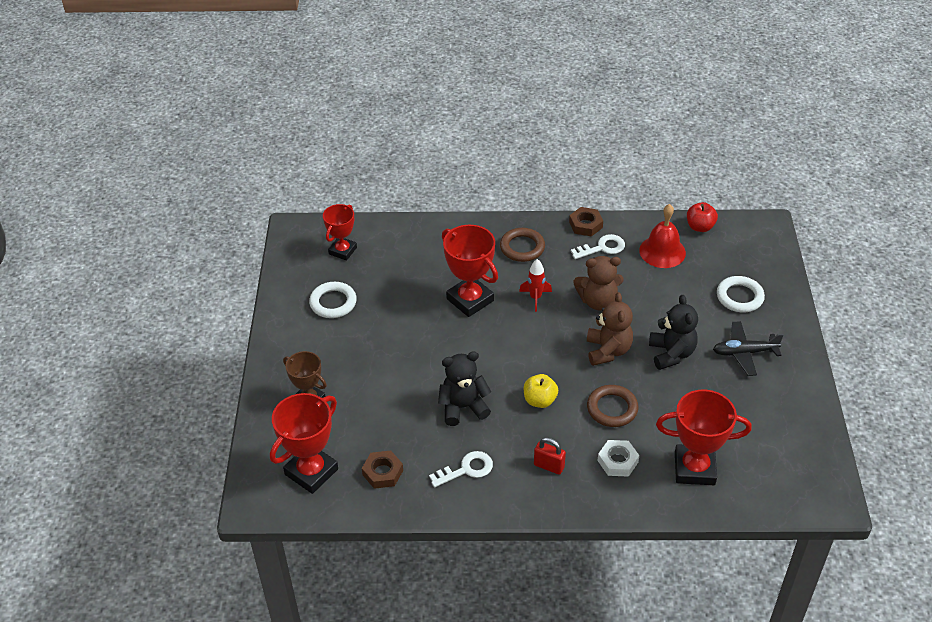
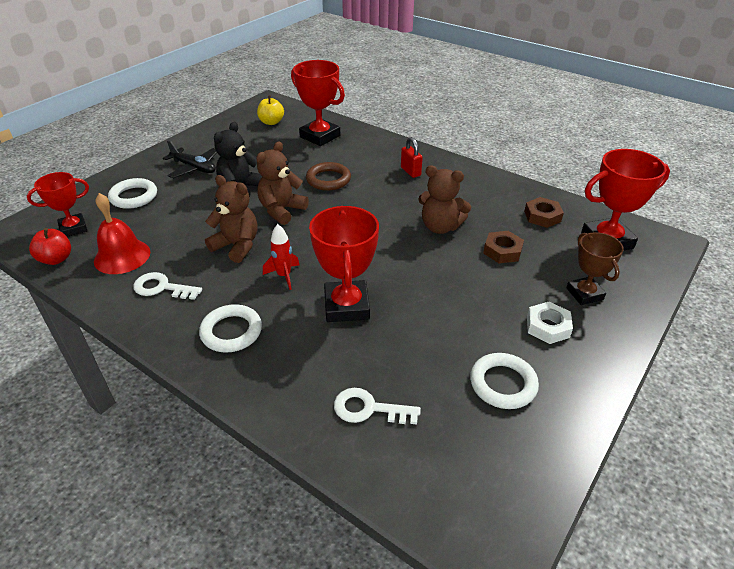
camera: 145 degrees left, 5 degrees down
red trophy [323,204,357,261] -> red trophy moved to [27,172,89,237]
white key [429,451,493,487] -> white key moved to [334,388,421,424]
black teddy bear [438,351,491,426] -> brown teddy bear [418,165,471,234]
brown ring [500,228,545,262] -> white ring [199,304,262,353]
yellow apple [524,374,558,408] -> yellow apple moved to [257,95,284,125]
brown nut [569,207,603,237] -> brown nut moved to [483,231,524,263]
white nut [597,440,639,477] -> white nut moved to [527,302,573,344]

